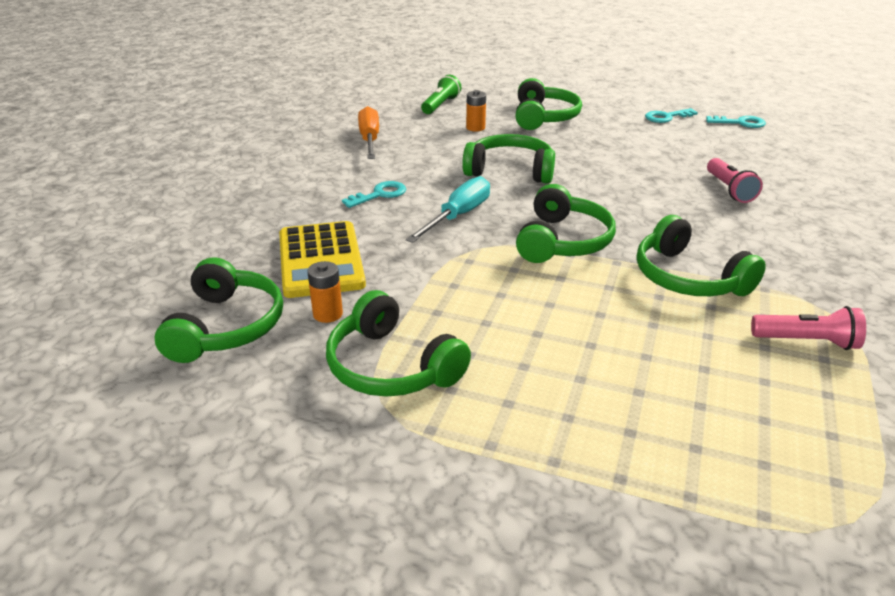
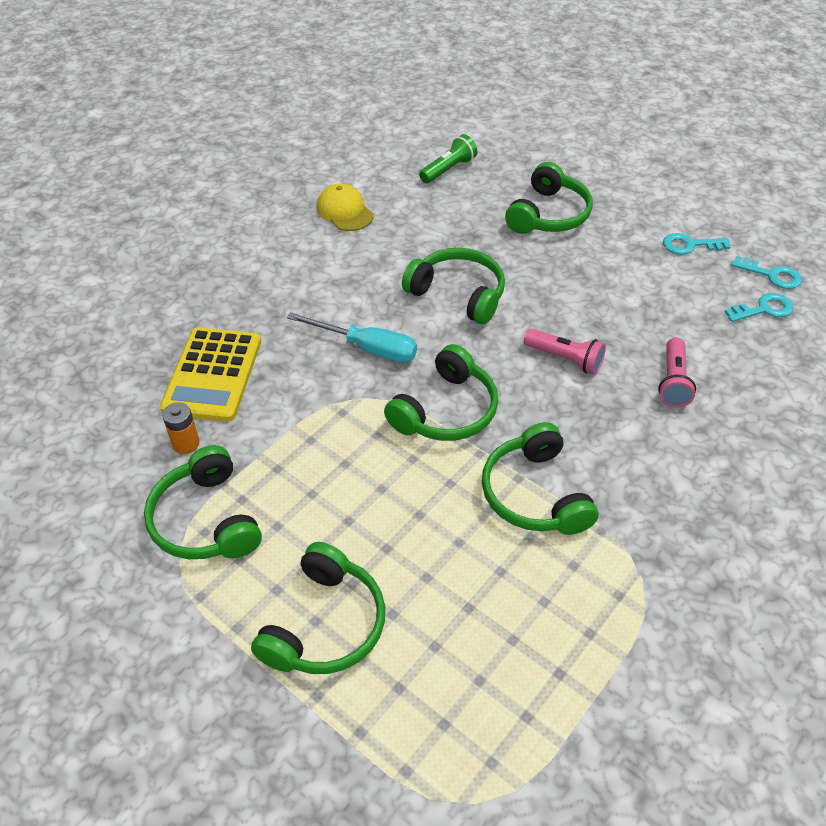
camera: 20 degrees right, 15 degrees up
green headphones [155,257,283,363] -> green headphones moved to [251,542,385,674]
turquoise key [342,181,406,208] -> turquoise key moved to [725,293,793,322]
orange screwdriver [358,106,379,159] -> yellow cap [317,183,374,231]
turquoise screwdriver [406,176,490,243] -> turquoise screwdriver turned 60 degrees clockwise [287,312,417,363]
orange battery [466,90,486,132] -> none
pink flashlight [751,306,866,350] -> pink flashlight moved to [524,329,606,374]

